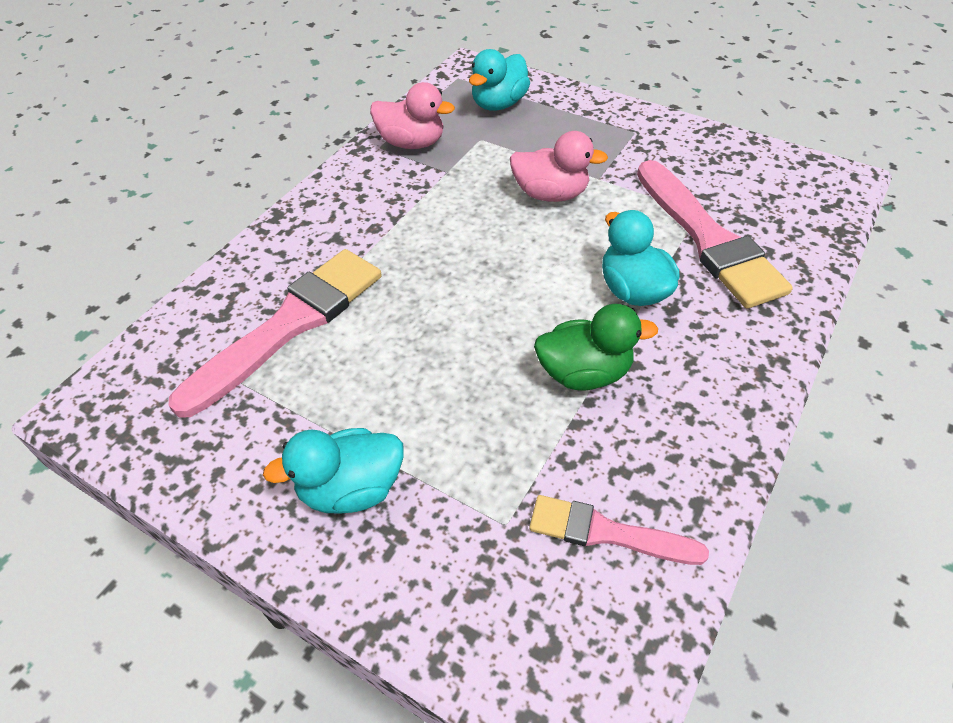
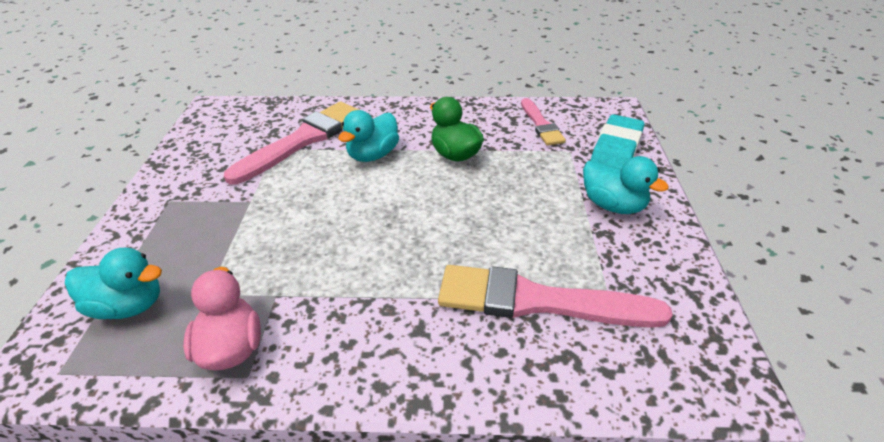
camera: 120 degrees left, 10 degrees down
pink duck [510,131,608,202] -> none
none -> turquoise eraser [590,114,644,166]

